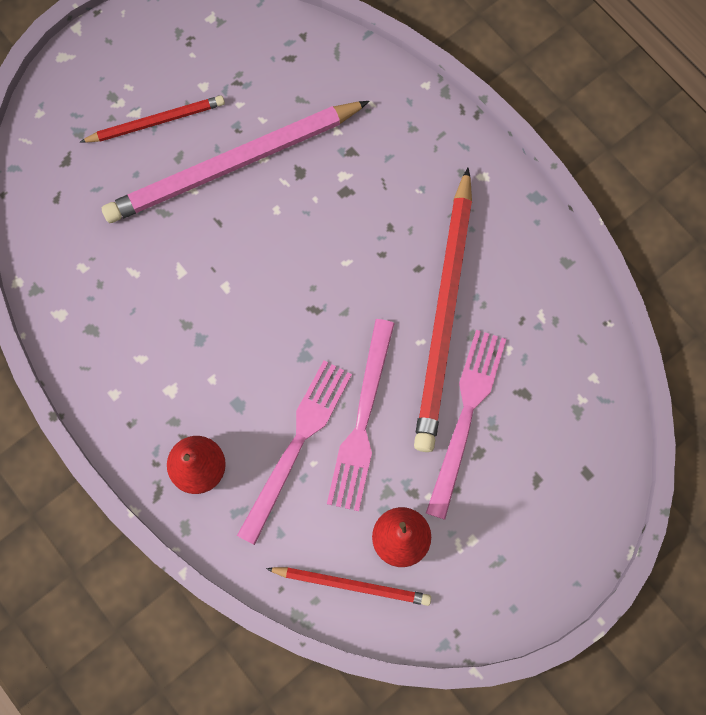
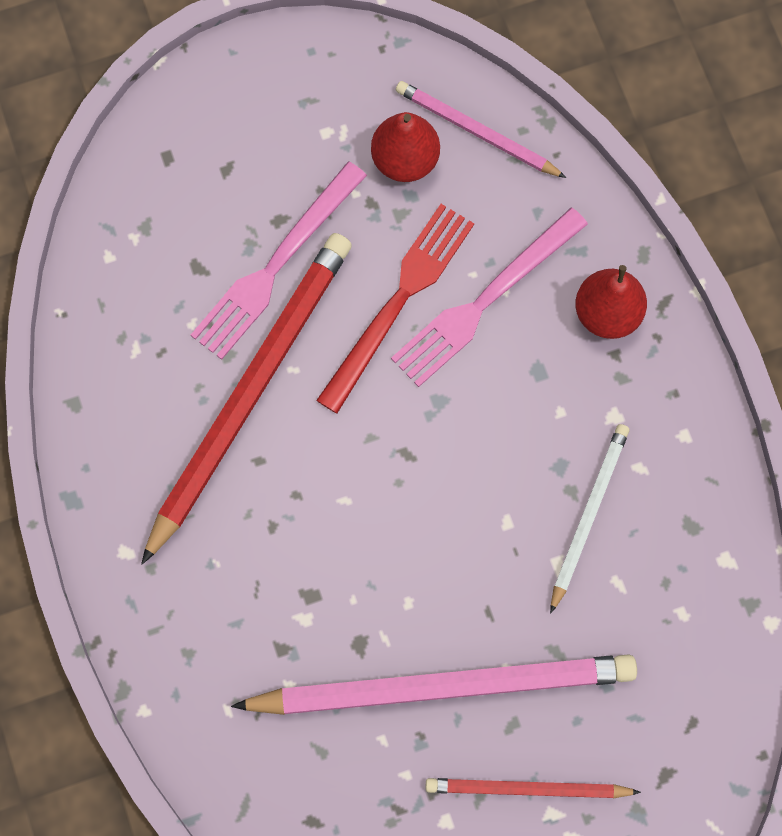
camera: 160 degrees left, 0 degrees up
red pencil [266,567,431,606] -> pink pencil [396,81,566,178]
pink fork [327,319,395,511] -> red fork [316,204,474,413]
none -> white pencil [550,424,629,614]

